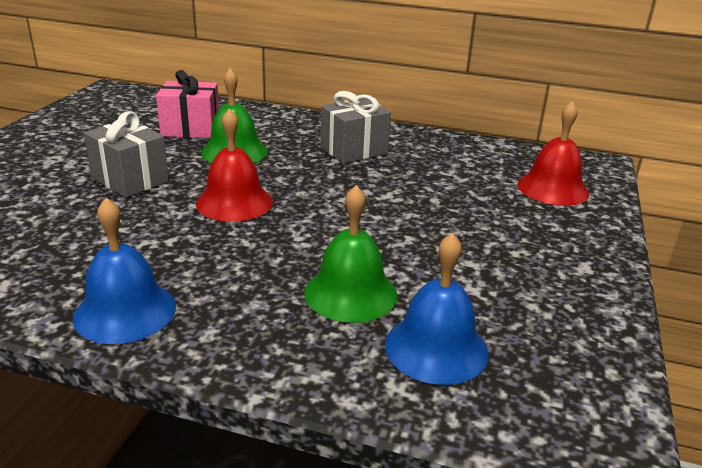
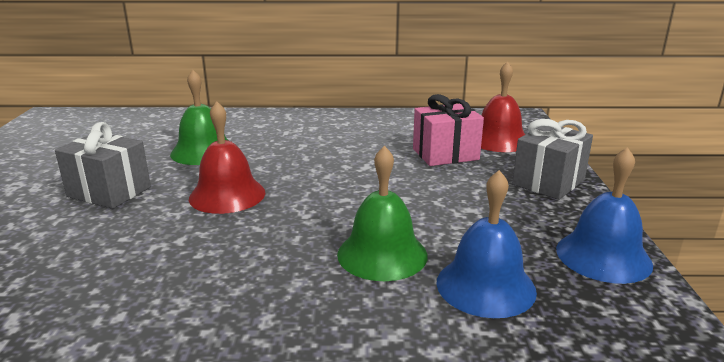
camera: 15 degrees left, 5 degrees down
blue bell [73,198,176,344] -> blue bell moved to [556,147,653,284]
pink gift [156,70,219,138] -> pink gift moved to [413,94,484,166]
grey gift [320,91,391,164] -> grey gift moved to [512,119,593,200]

